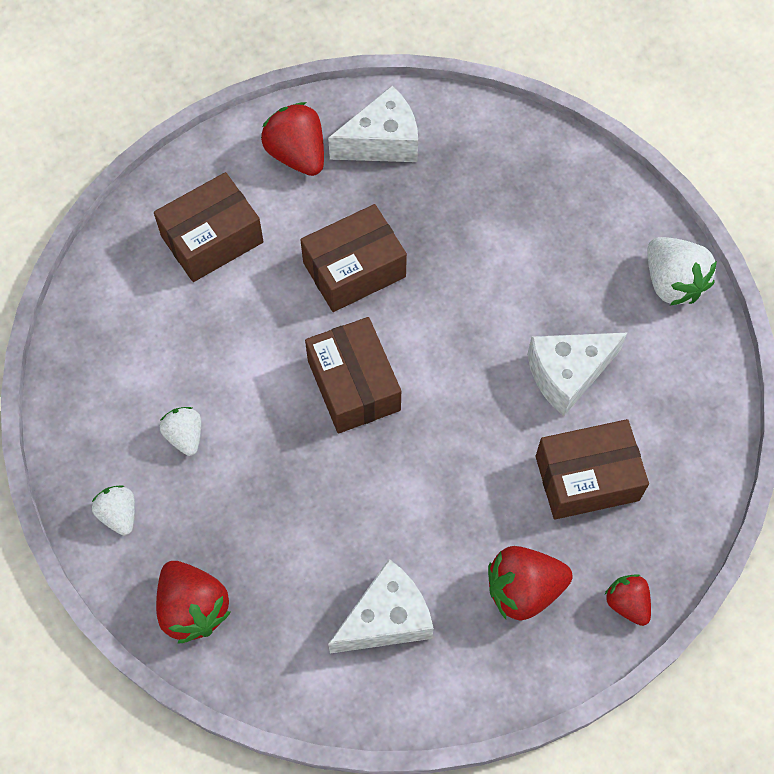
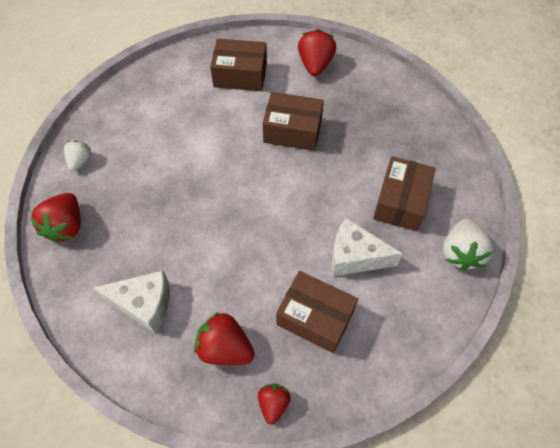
camera: 40 degrees right, 5 degrees down
white strawberry [160,407,201,456] -> none
brown box [305,317,401,433] -> brown box moved to [373,156,436,231]
white cheese [328,86,418,162] -> none

